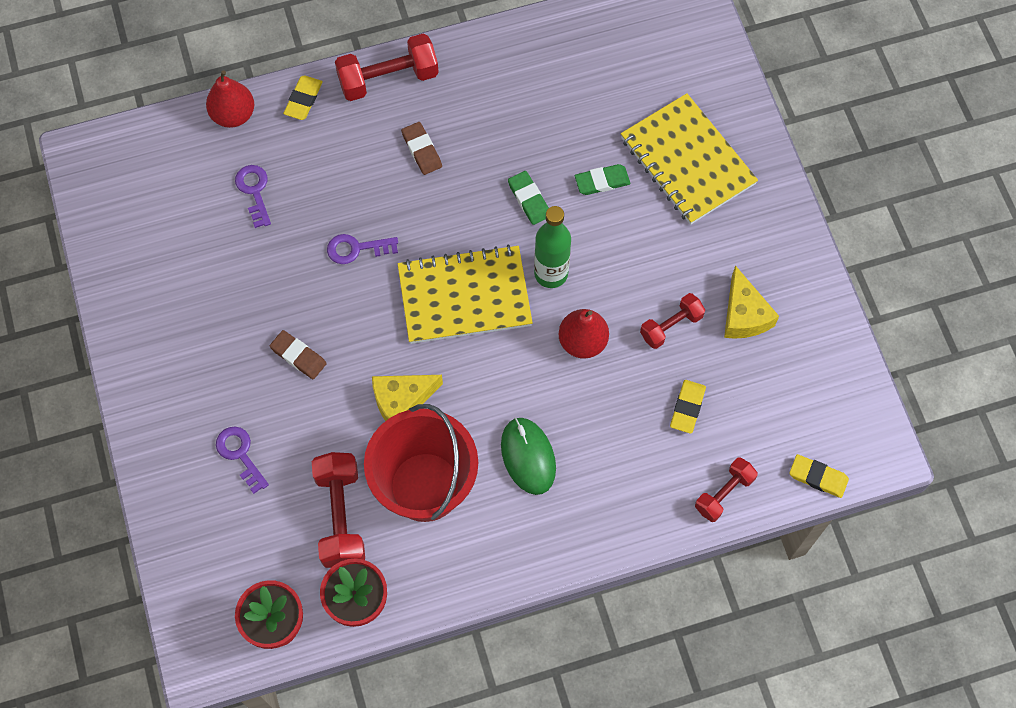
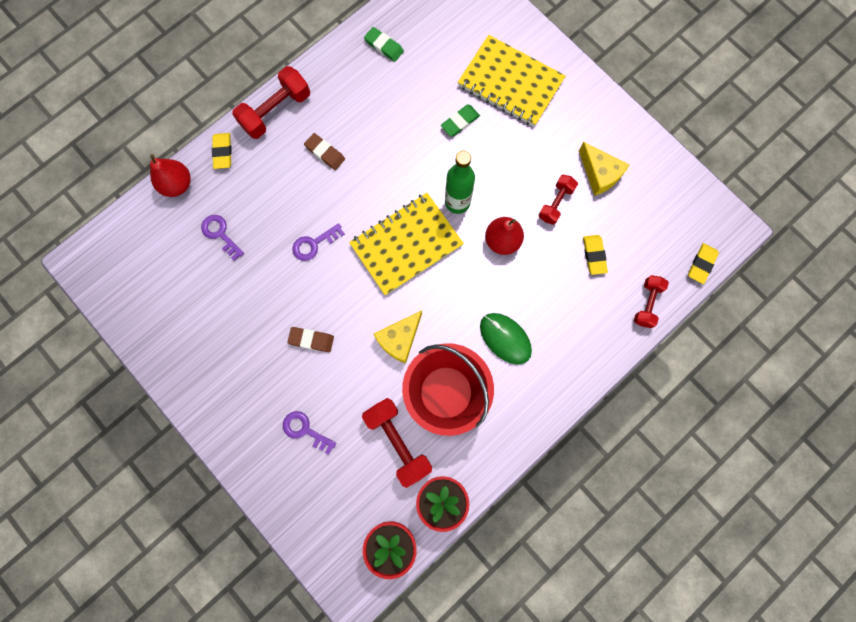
camera: 25 degrees left, 10 degrees up
green eraser [508,171,549,225] -> green eraser moved to [364,27,404,62]
yellow eraser [789,454,849,498] -> yellow eraser turned 60 degrees counterclockwise [688,243,719,284]

